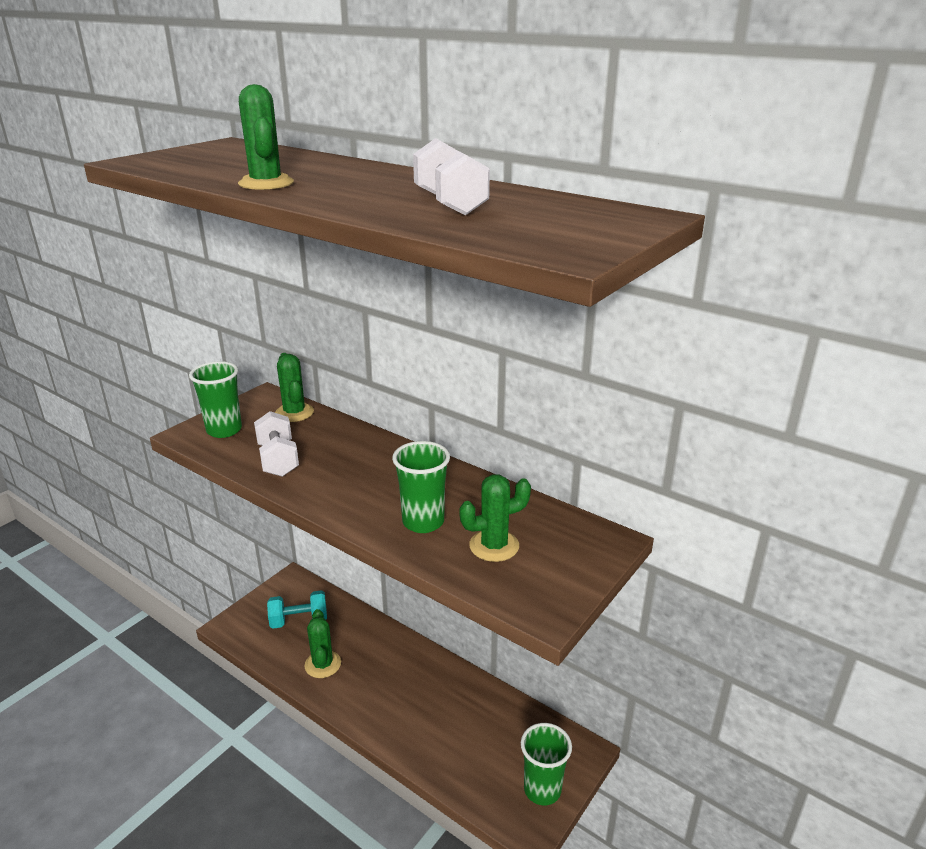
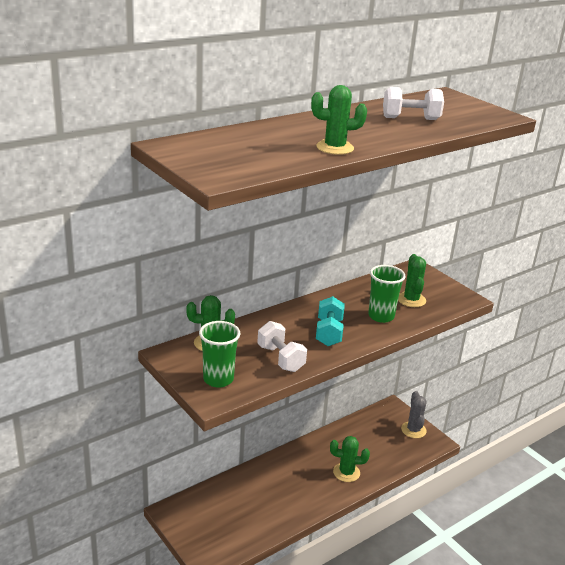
camera: 75 degrees left, 0 degrees up
white dumbbell [254,411,299,477] -> white dumbbell turned 60 degrees clockwise [257,321,307,372]
turquoise dumbbell [267,590,327,629] -> turquoise dumbbell moved to [316,296,345,346]
green cactus [304,609,341,678] -> green cactus moved to [330,436,370,482]
green cup [521,723,572,805] -> grey cactus [401,391,427,438]

